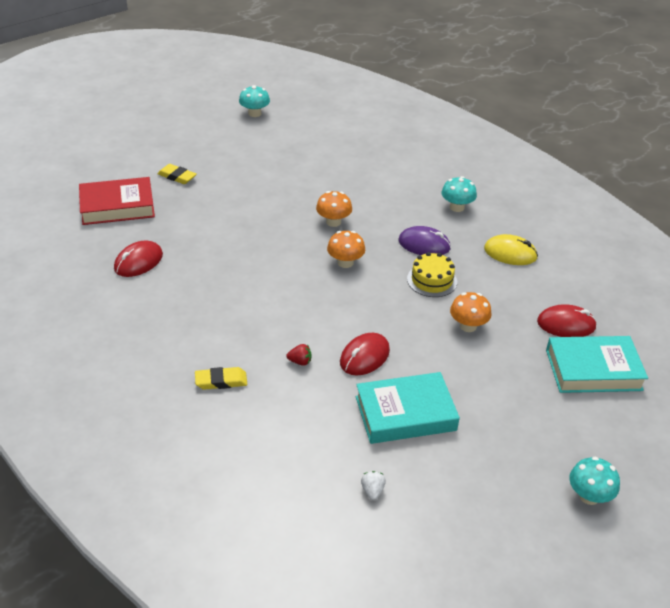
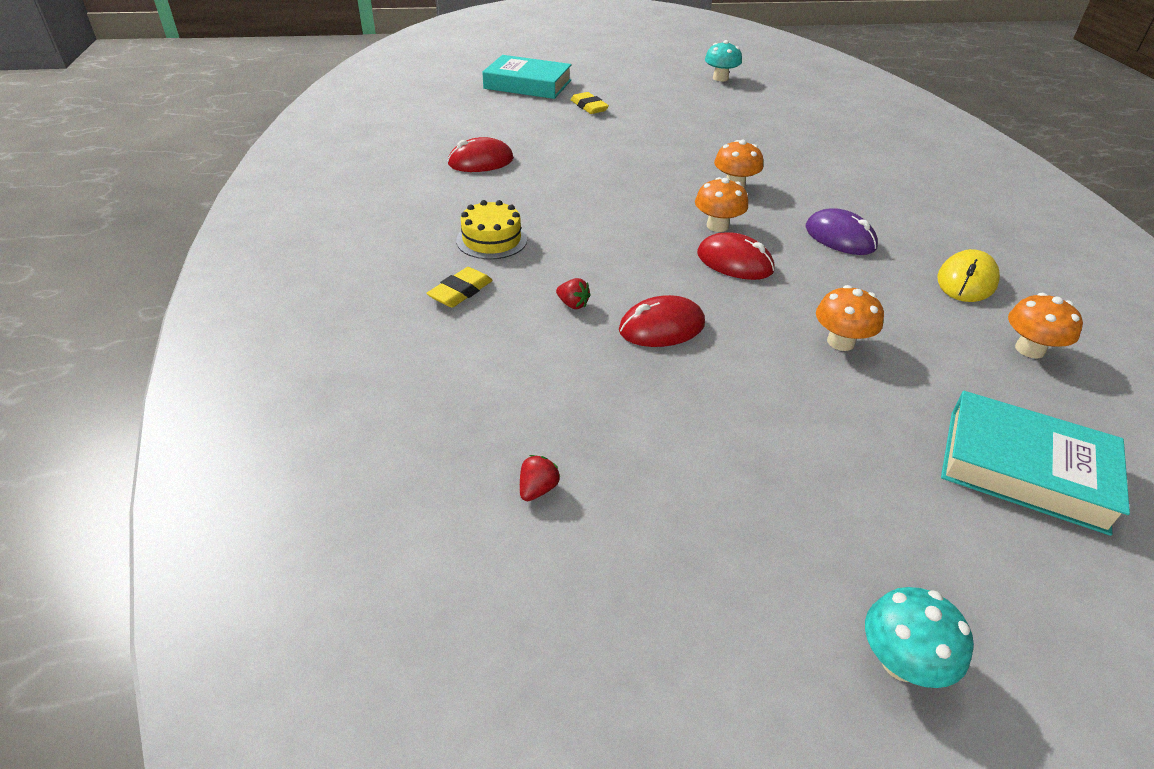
camera: 30 degrees right, 0 degrees up
red book [79,177,155,225] -> none
yellow eraser [195,367,247,390] -> yellow eraser turned 75 degrees counterclockwise [426,267,493,307]
turquoise book [356,372,460,444] -> turquoise book moved to [482,55,572,99]
white strawberry [361,471,386,501] -> red strawberry [520,455,560,501]
yellow cake [407,252,457,297] -> yellow cake moved to [456,200,527,259]
turquoise mushroom [442,176,477,212] -> none
yellow mouse [484,234,538,265] -> yellow mouse turned 75 degrees clockwise [937,249,1000,302]
red mouse [537,304,597,337] -> red mouse moved to [697,232,775,280]
none -> orange mushroom [1008,293,1083,358]

